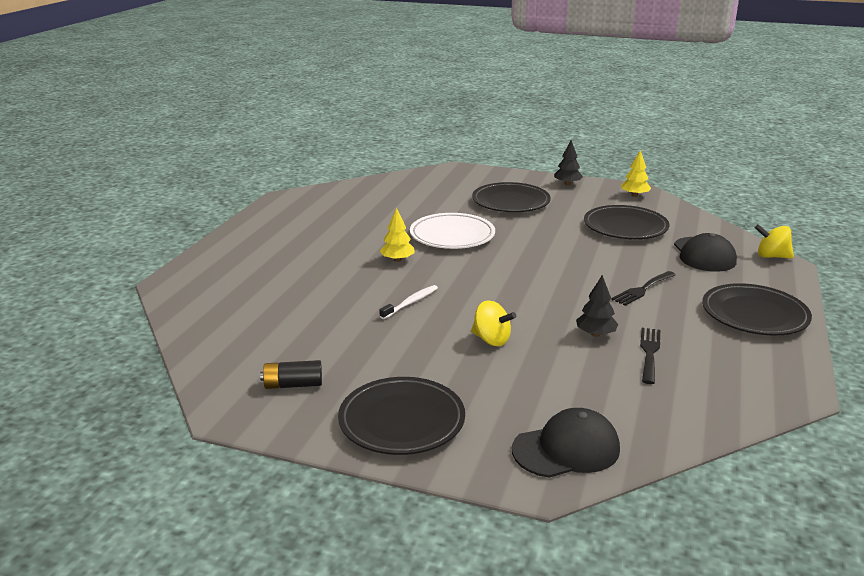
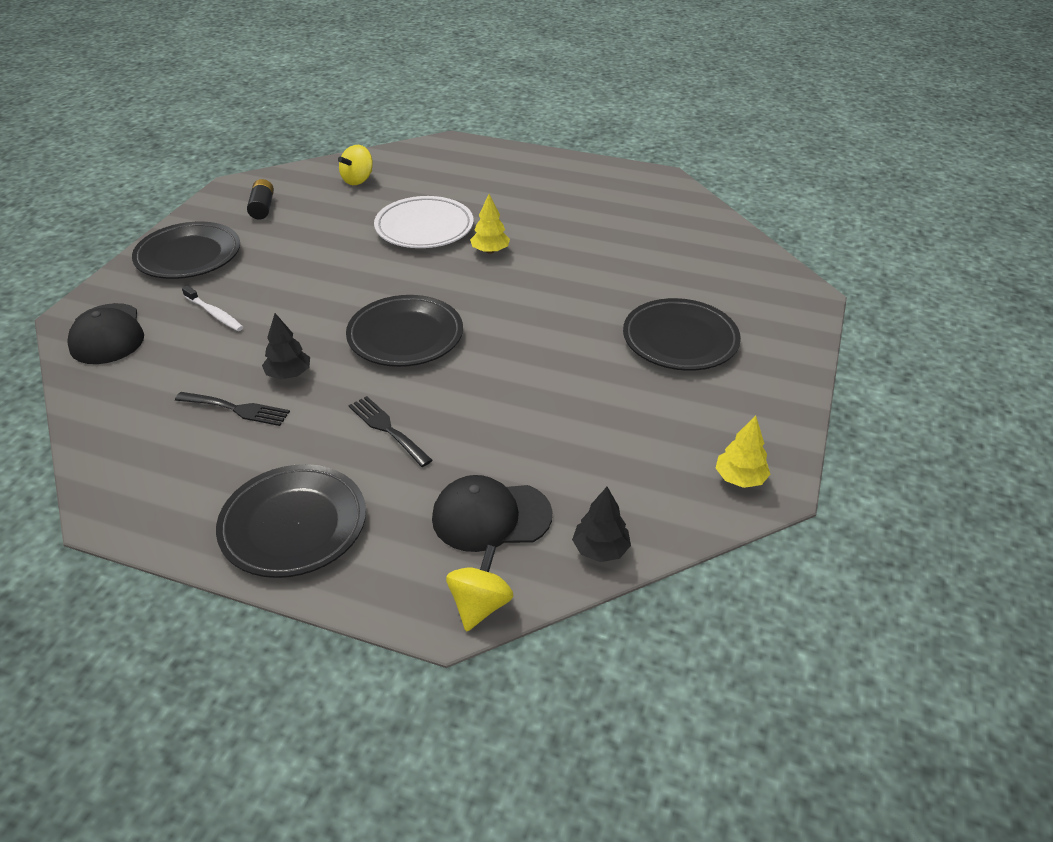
camera: 90 degrees right, 15 degrees up
white toothbrush [379,285,438,319] -> white toothbrush moved to [182,286,243,331]
white plate [410,213,495,249] -> white plate moved to [374,196,474,248]
yellow spinning top [471,300,516,346] -> yellow spinning top moved to [338,145,373,185]
black tree [554,140,583,185] -> black tree moved to [572,487,631,562]
black plate [584,205,669,239] -> black plate moved to [346,295,463,367]

